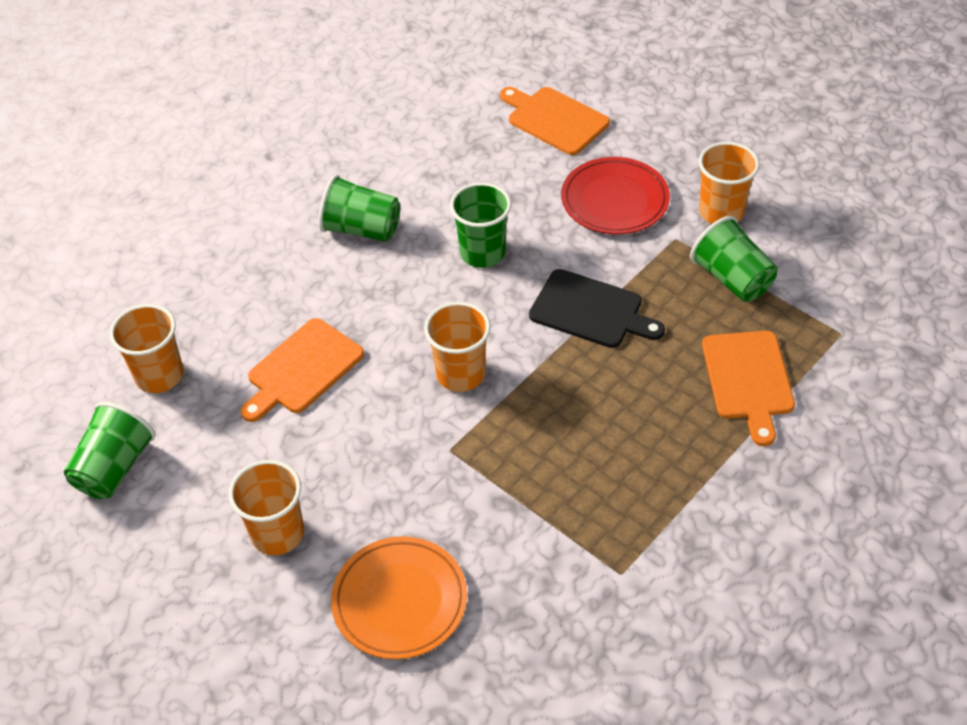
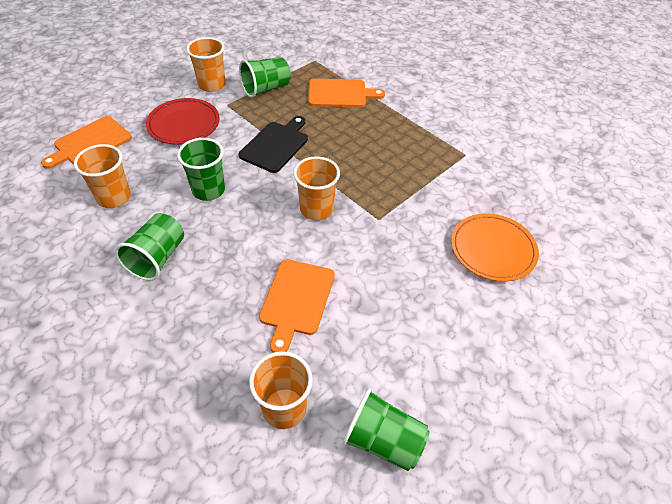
camera: 90 degrees left, 0 degrees up
orange cup [229,460,304,555] -> orange cup moved to [74,144,131,208]
orange cutting board [240,318,364,422] -> orange cutting board turned 60 degrees clockwise [259,259,335,353]

